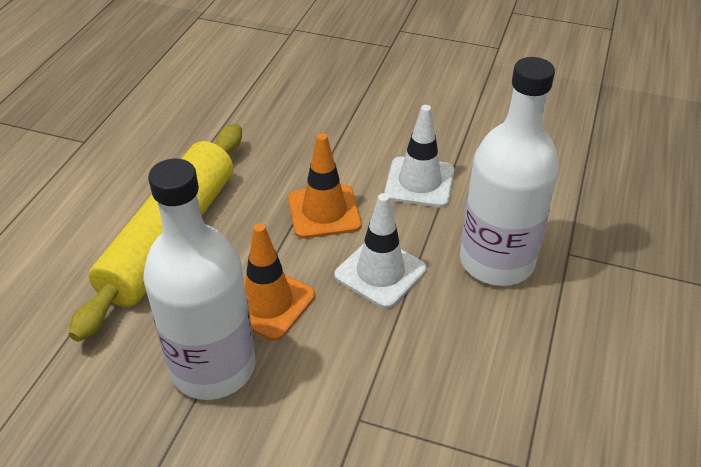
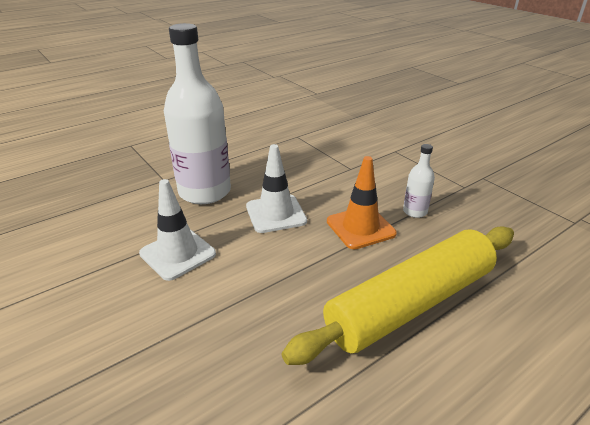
camera: 145 degrees left, 10 degrees down
white bottle [143,159,255,400] -> white bottle [403,144,435,218], size x0.43
orange traffic cone [288,133,362,239] -> none

